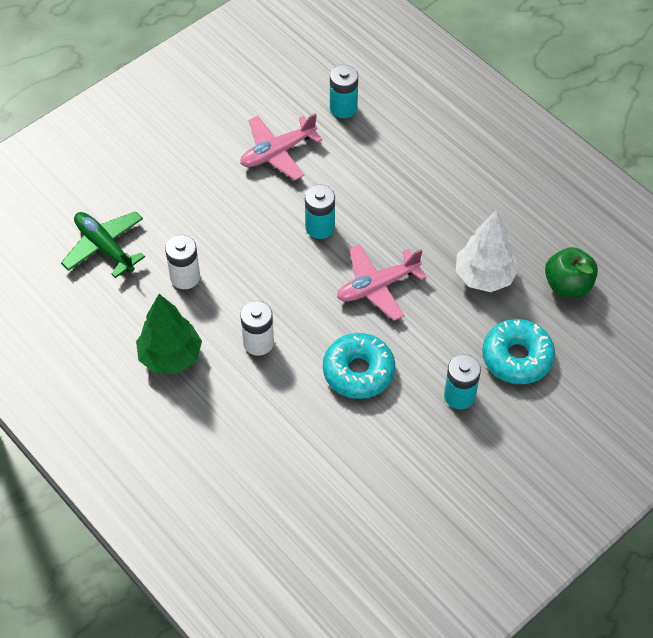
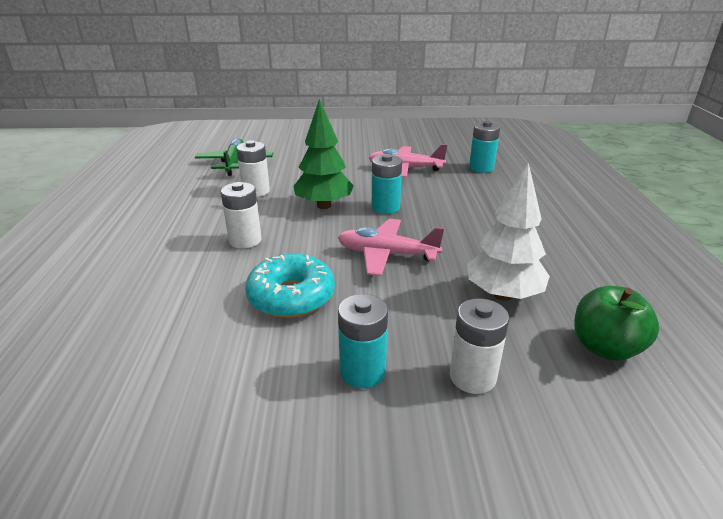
camera: 40 degrees right, 25 degrees down
green tree [136,294,202,374] -> green tree moved to [294,99,354,209]
turquoise donut [482,319,555,384] -> white battery [450,298,509,394]

